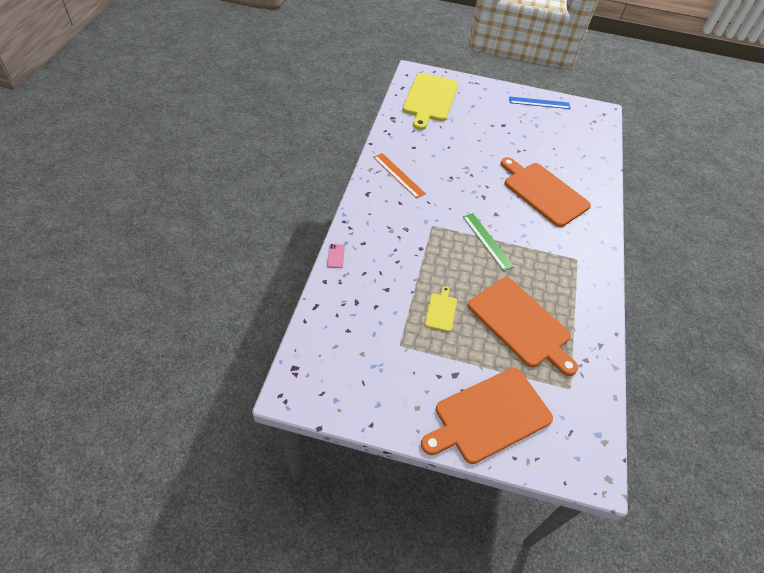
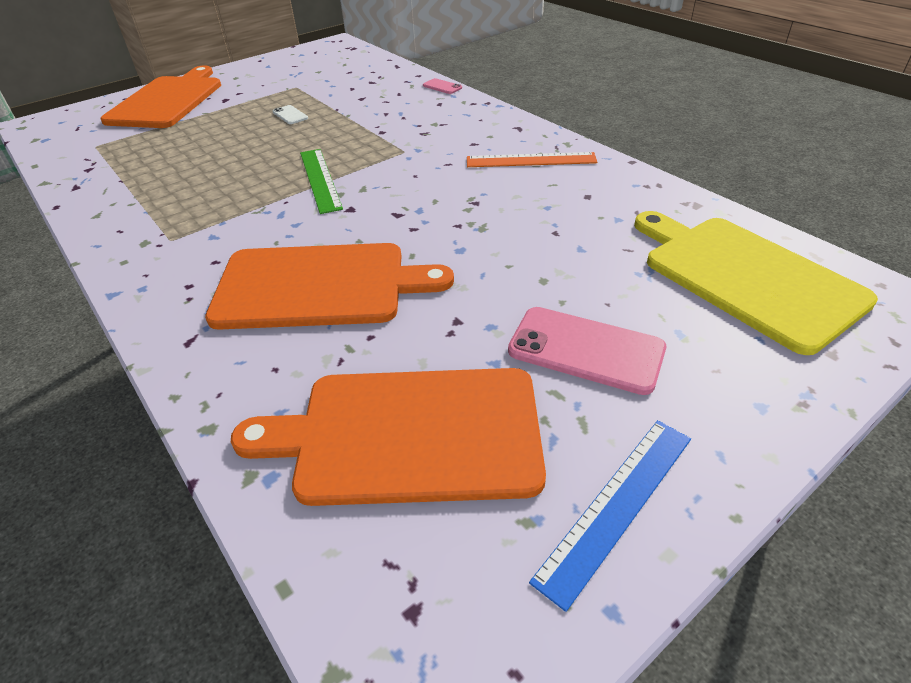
camera: 135 degrees right, 10 degrees down
yellow cutting board [425,286,457,332] -> white phone [273,105,308,124]
green ruler [463,213,514,271] -> green ruler turned 60 degrees clockwise [300,149,343,214]
orange cutting board [468,277,578,376] -> orange cutting board moved to [231,368,546,506]
none -> pink phone [508,307,666,395]

